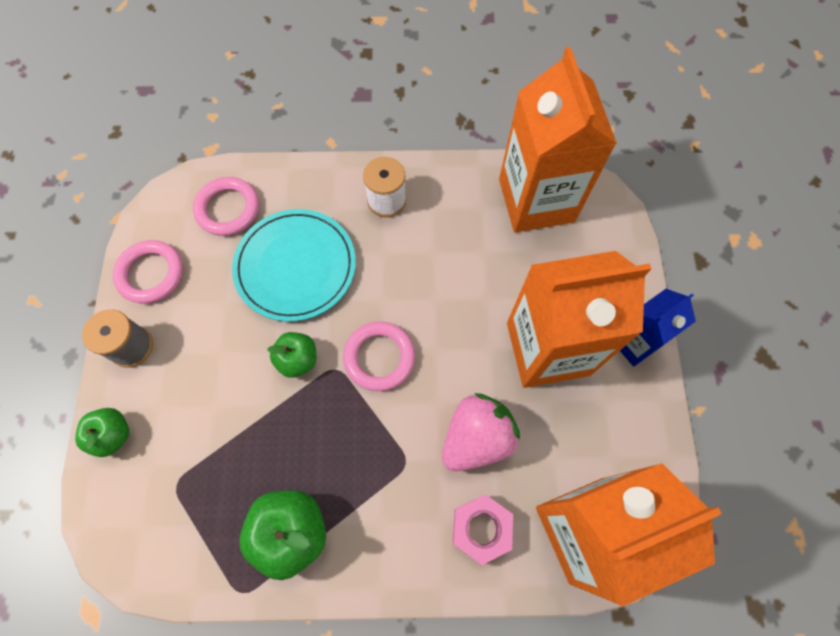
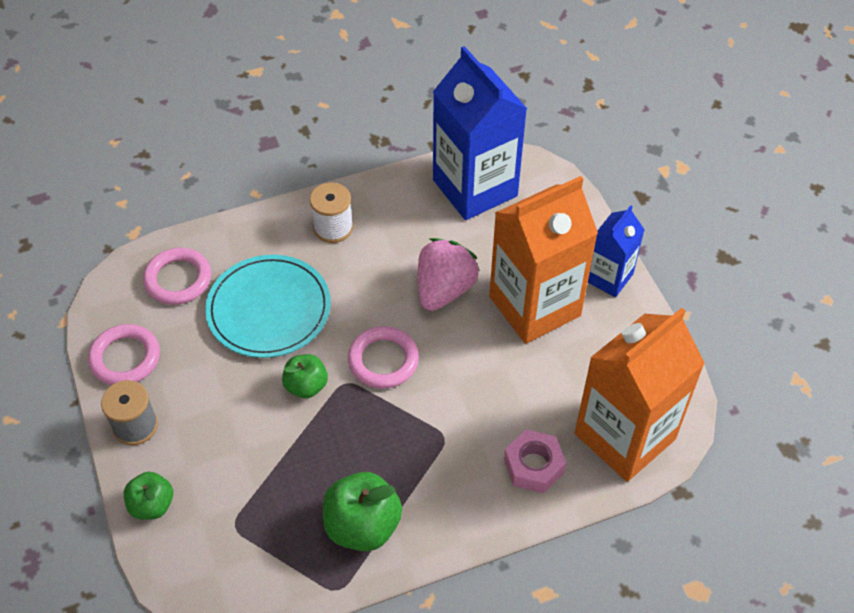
camera: 20 degrees left, 15 degrees down
pink strawberry [442,393,520,471] -> pink strawberry moved to [418,238,480,311]
orange carton [499,47,617,233] -> blue carton [433,46,527,220]

